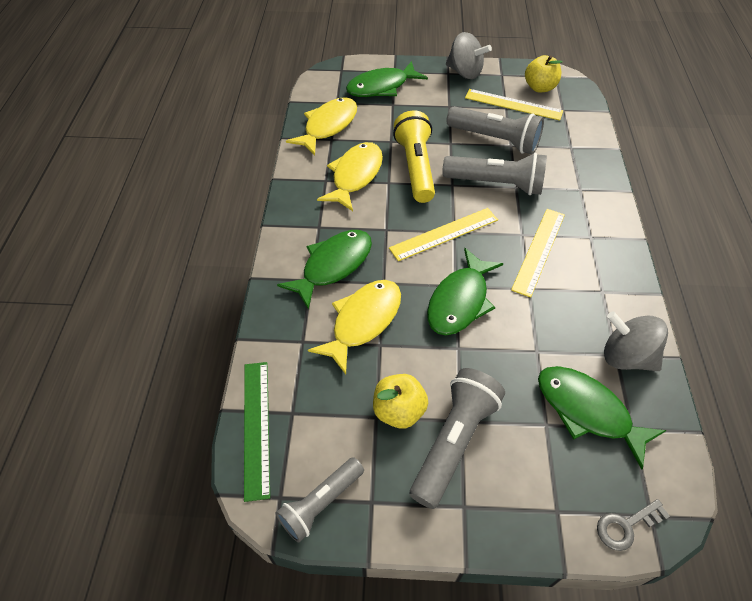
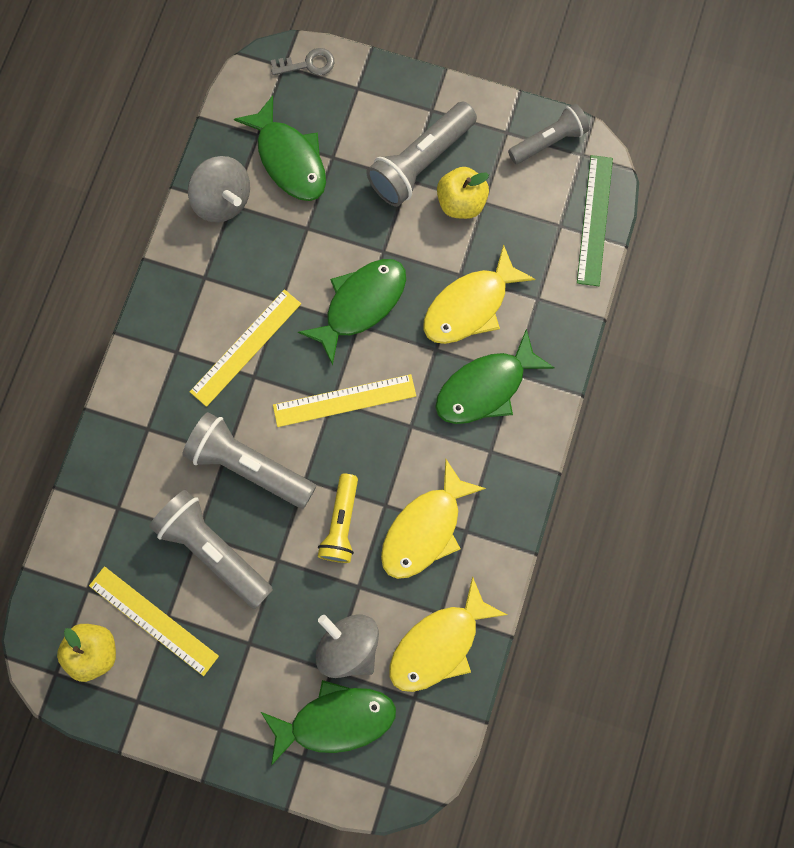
camera: 165 degrees left, 25 degrees up
yellow flashlight [393,110,435,203] -> yellow flashlight [318,474,358,563], size x0.66
grey spinning top [446,32,492,79] -> grey spinning top moved to [315,614,379,678]

